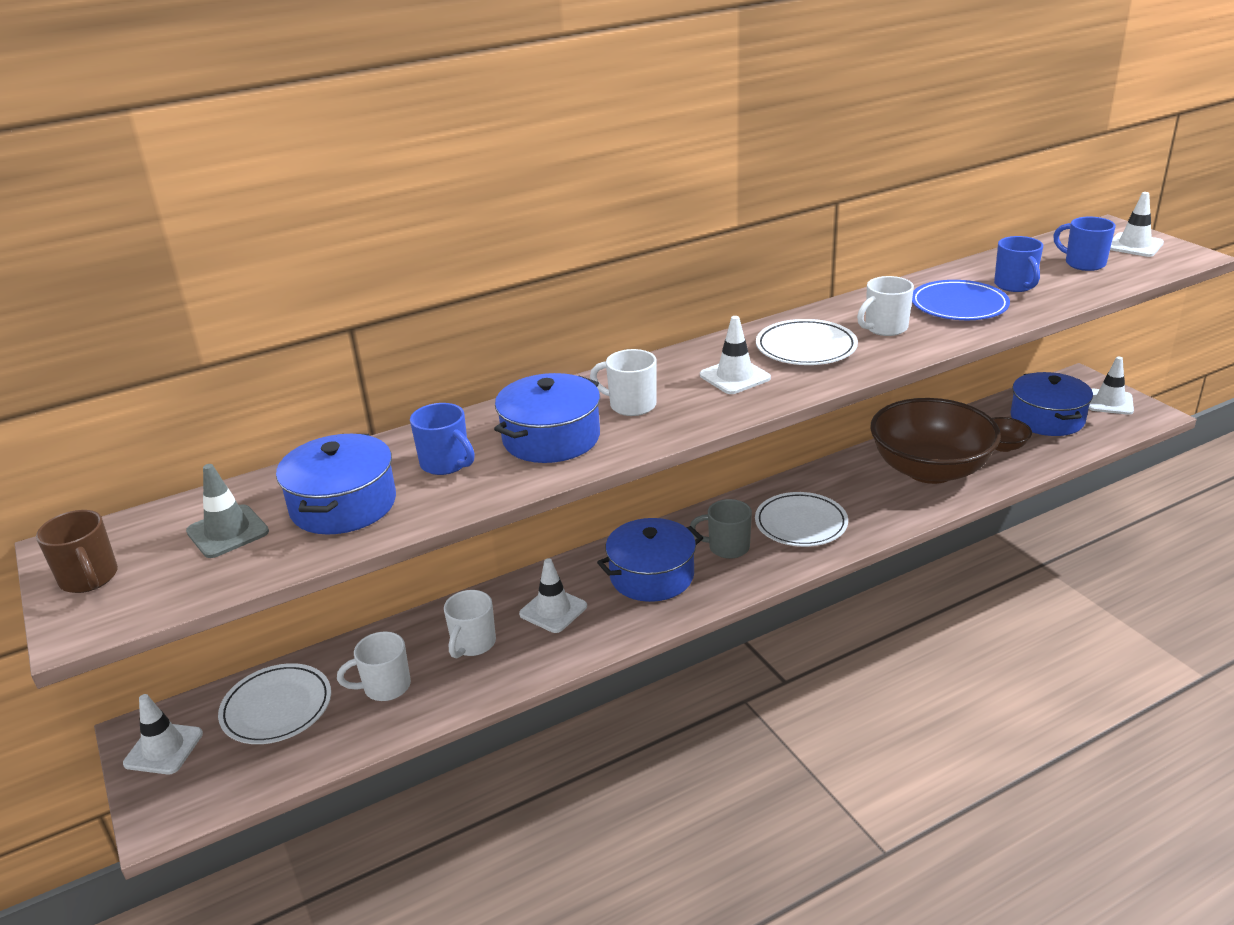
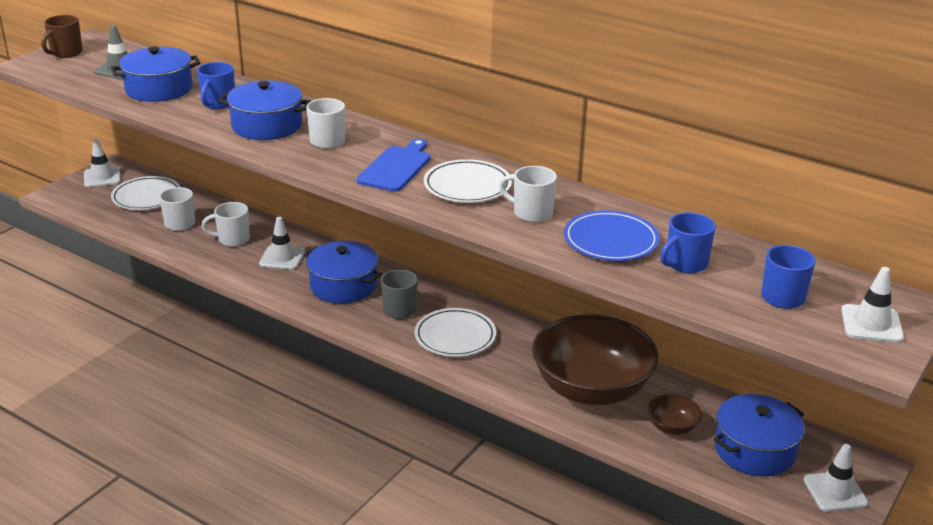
camera: 60 degrees right, 0 degrees up
white traffic cone [700,316,771,394] -> blue cutting board [356,139,431,192]

